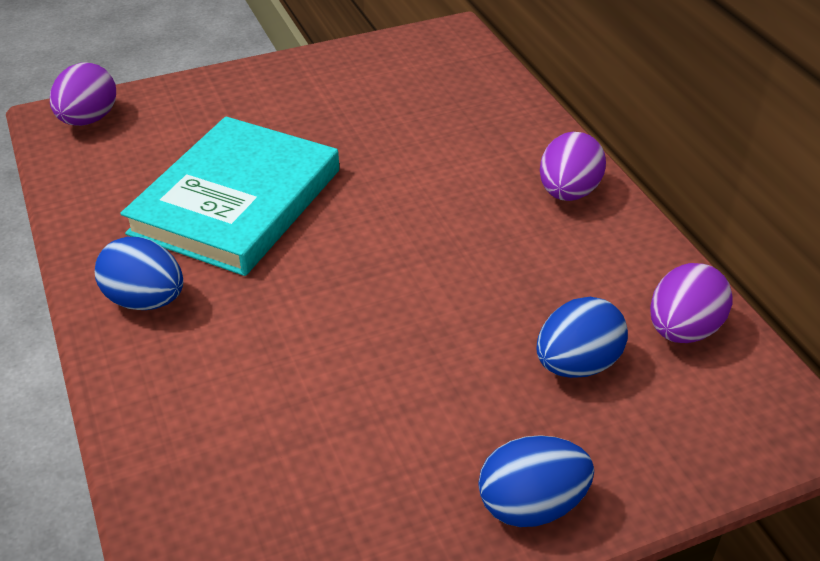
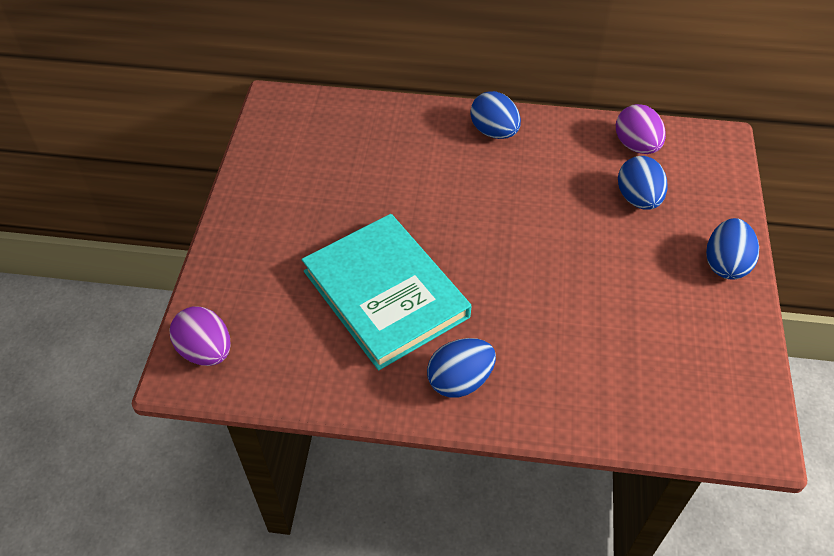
camera: 60 degrees left, 10 degrees up
purple egg [540,132,606,201] -> blue egg [470,91,521,139]

